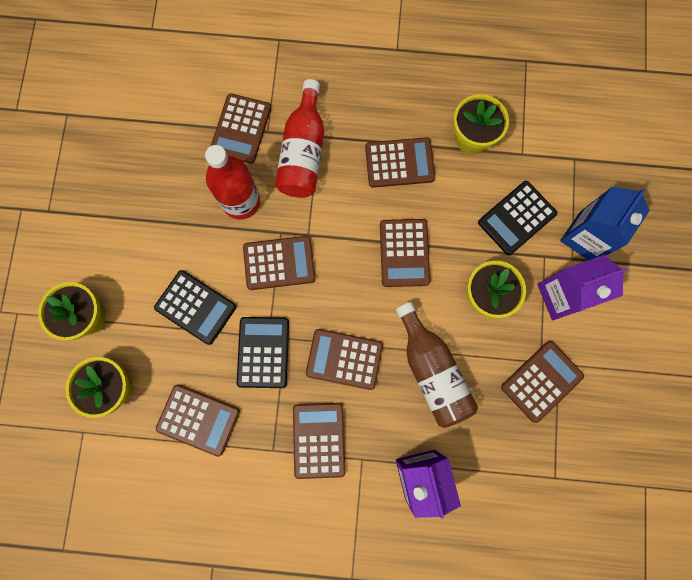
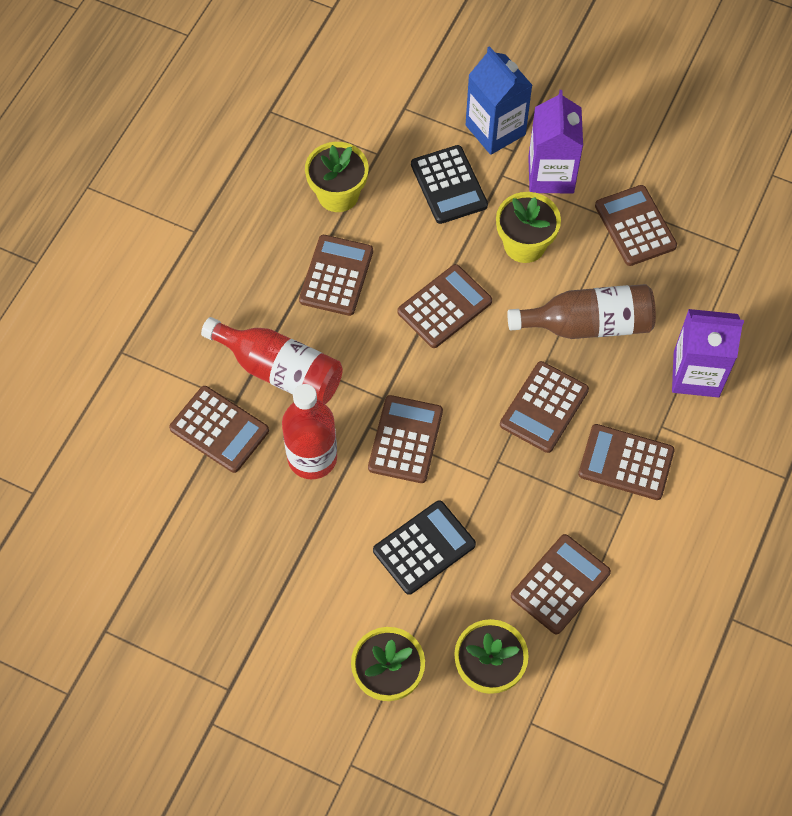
camera: 70 degrees left, 15 degrees down
black calculator [237,317,289,388] -> none
brown calculator [380,219,430,287] -> brown calculator turned 60 degrees counterclockwise [397,264,492,348]

